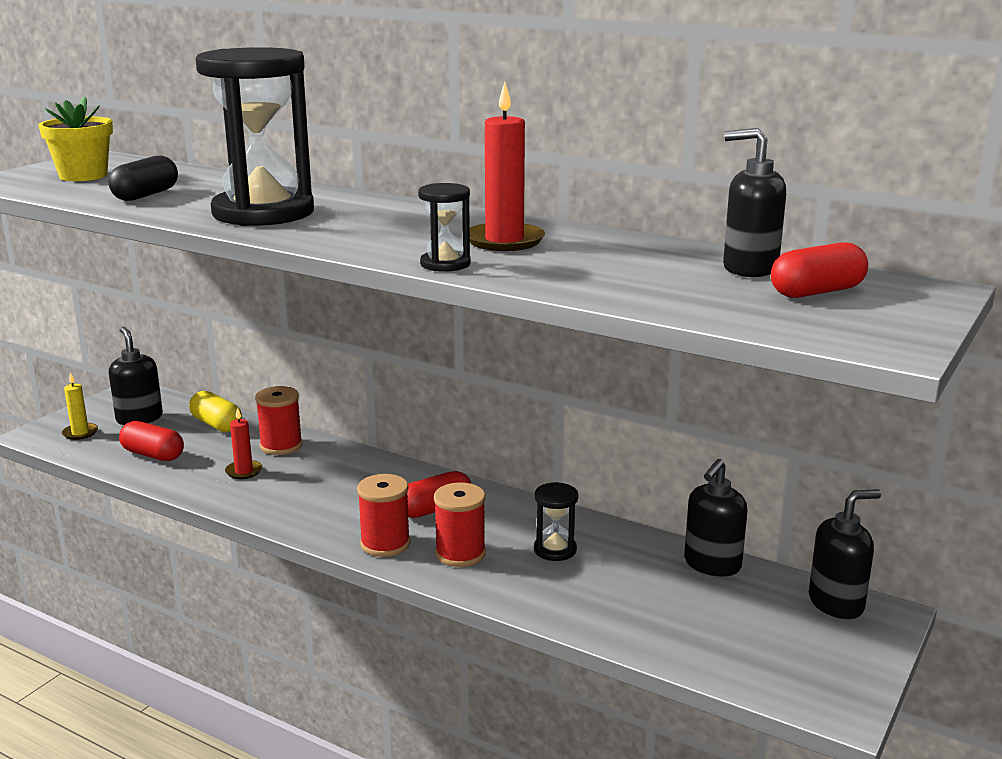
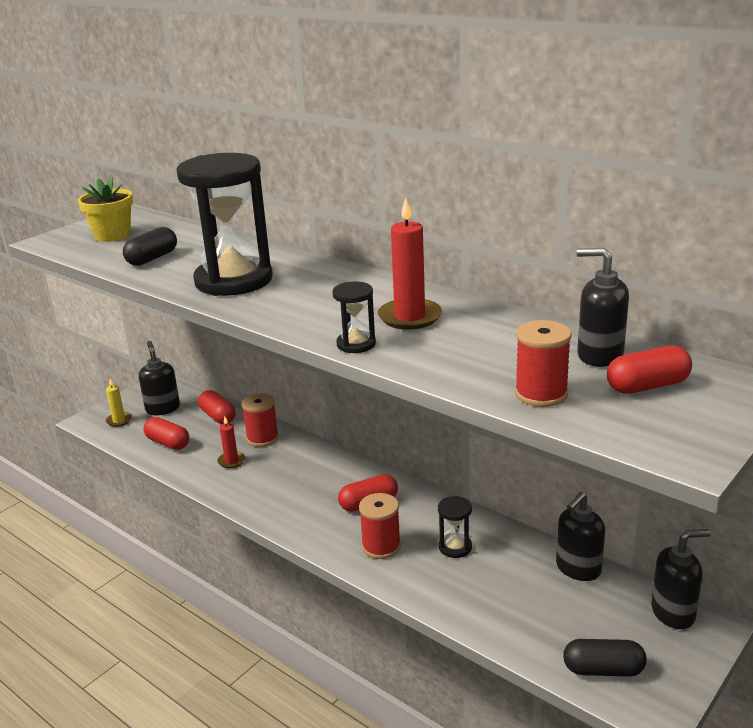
camera: 10 degrees right, 5 degrees up
yellow capsule [189,391,242,432] -> red capsule [198,390,236,424]
red spool [357,474,410,557] -> red spool moved to [515,320,572,407]
none -> black capsule [563,639,647,677]

